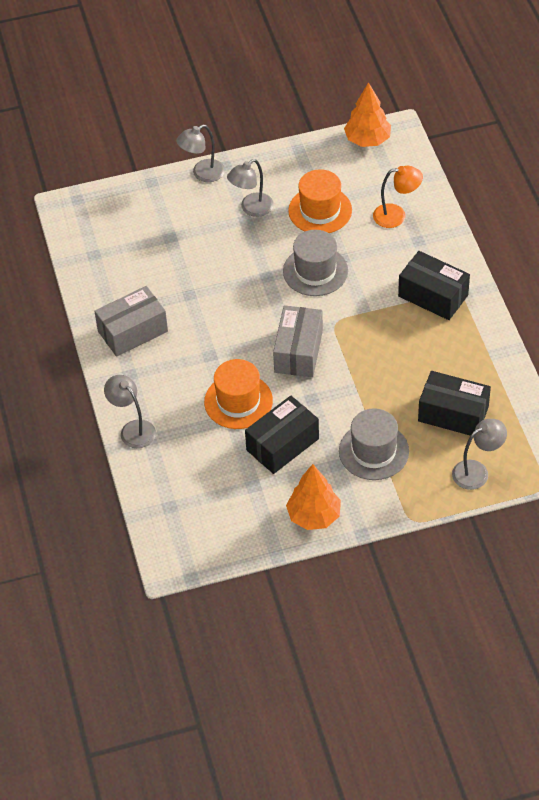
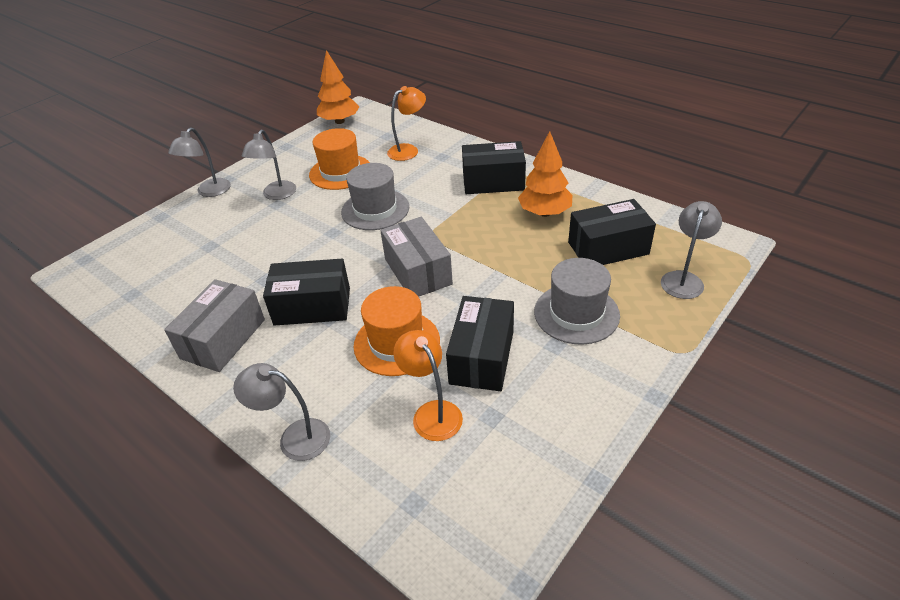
camera: 35 degrees left, 10 degrees down
orange tree [286,464,341,530] -> orange tree moved to [518,131,572,217]
none -> black box [263,258,350,326]
none -> orange lamp [393,330,463,441]

